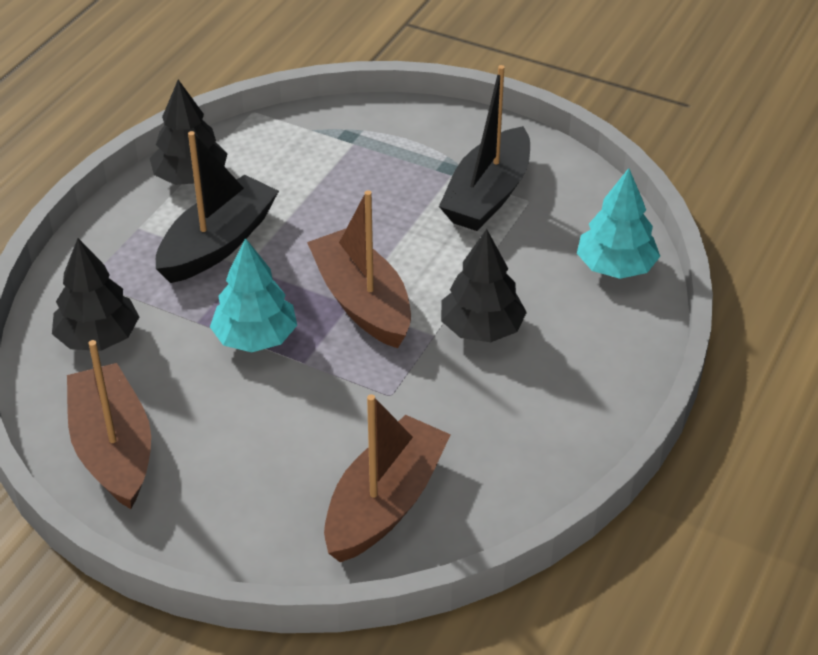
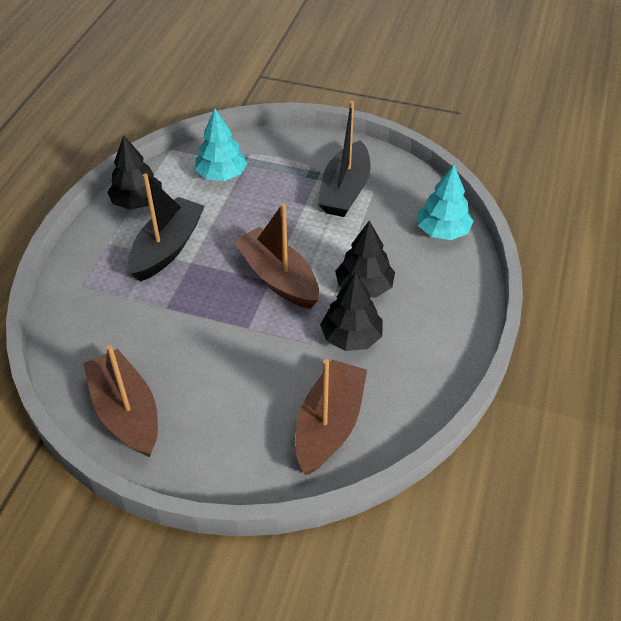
camera: 10 degrees left, 5 degrees up
black tree [52,238,139,351] -> black tree moved to [320,272,383,351]
turquoise tree [210,238,297,352] -> turquoise tree moved to [195,108,247,181]

